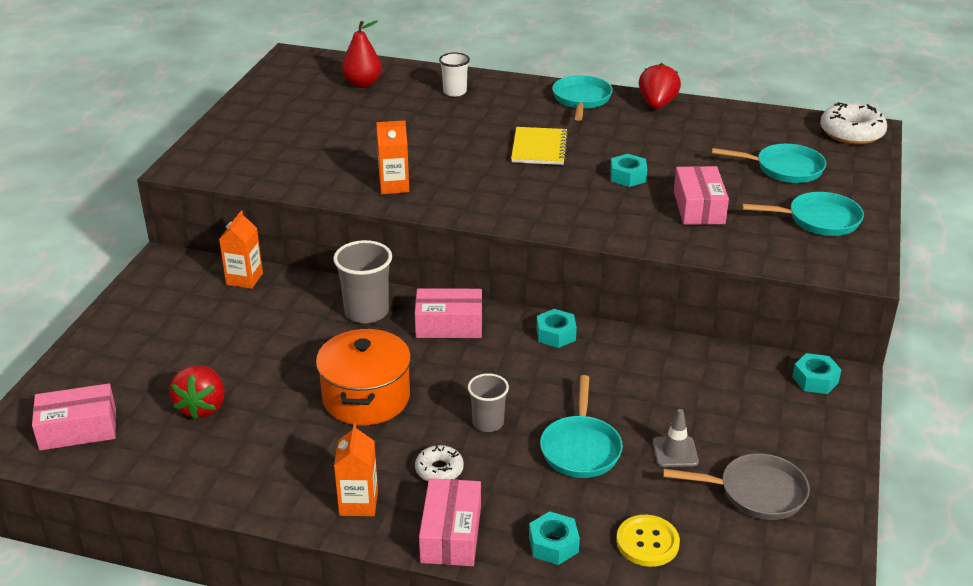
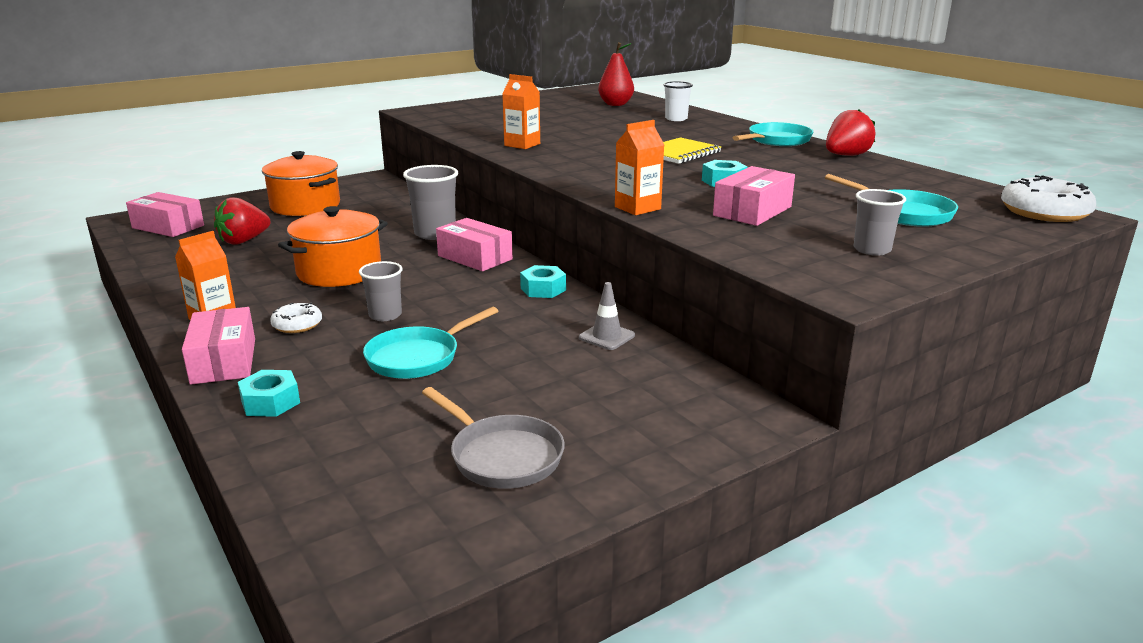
camera: 40 degrees right, 10 degrees down
orange carton [219,211,263,289] -> orange carton moved to [615,120,664,215]
pink box [419,478,481,566] -> pink box turned 60 degrees counterclockwise [182,307,255,385]
yellow button [616,515,680,567] -> none
grey traffic cone [653,409,699,467] -> grey traffic cone moved to [579,282,635,350]
turquoise pan [742,192,864,236] -> grey cup [854,189,906,256]
turquoise nut [792,353,841,394] -> none
none -> orange pot [262,151,340,216]

